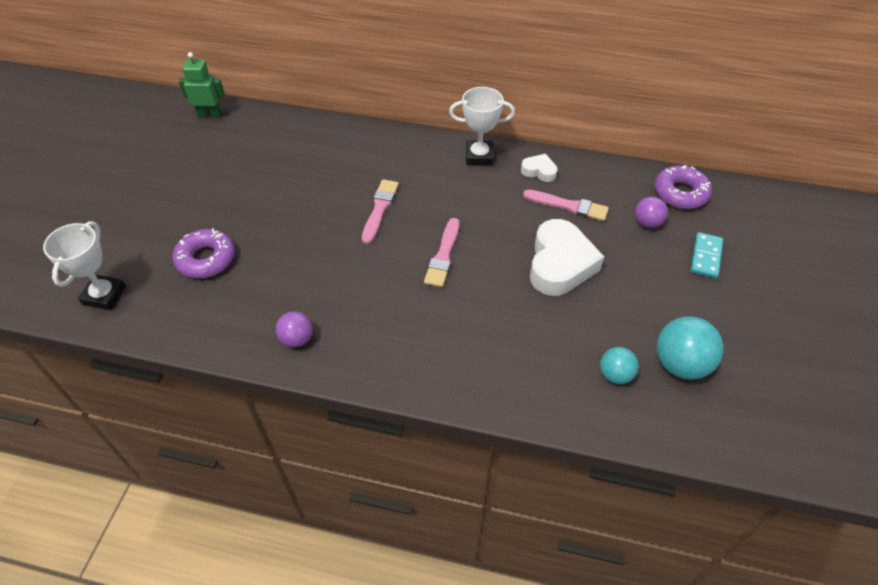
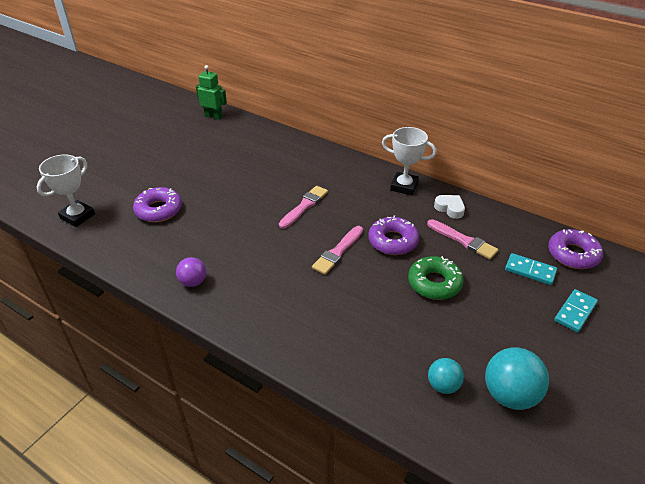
camera: 20 degrees right, 10 degrees down
white heart [530,219,604,296] -> green donut [408,256,464,300]
purple ball [635,197,668,228] -> turquoise domino [505,253,557,285]
none -> purple donut [368,215,419,255]

